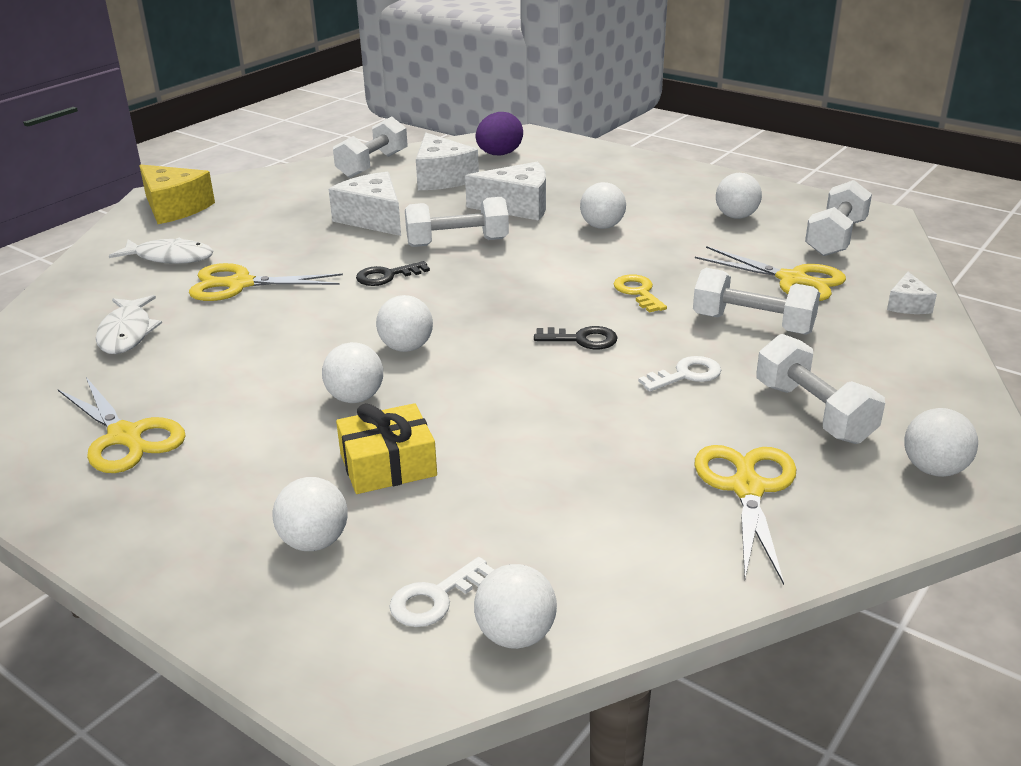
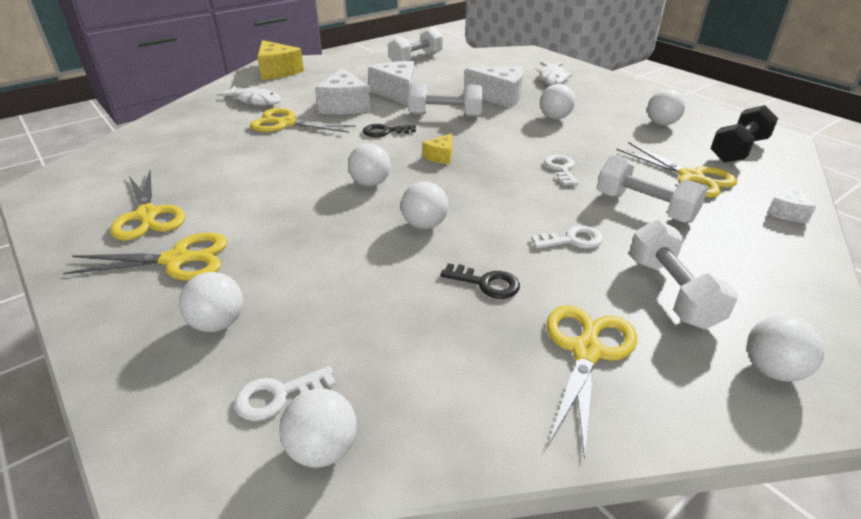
camera: 15 degrees right, 5 degrees up
white fish [96,295,162,354] -> white fish moved to [540,62,573,85]
white ball [322,342,383,403] -> white ball moved to [401,182,448,229]
yellow gift [336,403,437,494] -> none
white cheese [416,133,479,190] -> white cheese moved to [315,68,370,115]
purple egg [476,112,523,155] -> none
black key [534,326,618,349] -> black key moved to [441,263,520,299]
yellow key [614,274,667,313] -> white key [544,155,579,186]
white dumbbell [805,180,872,256] -> black dumbbell [711,105,778,163]
none -> yellow scissors [63,233,228,281]
none -> yellow cheese [422,133,453,164]

